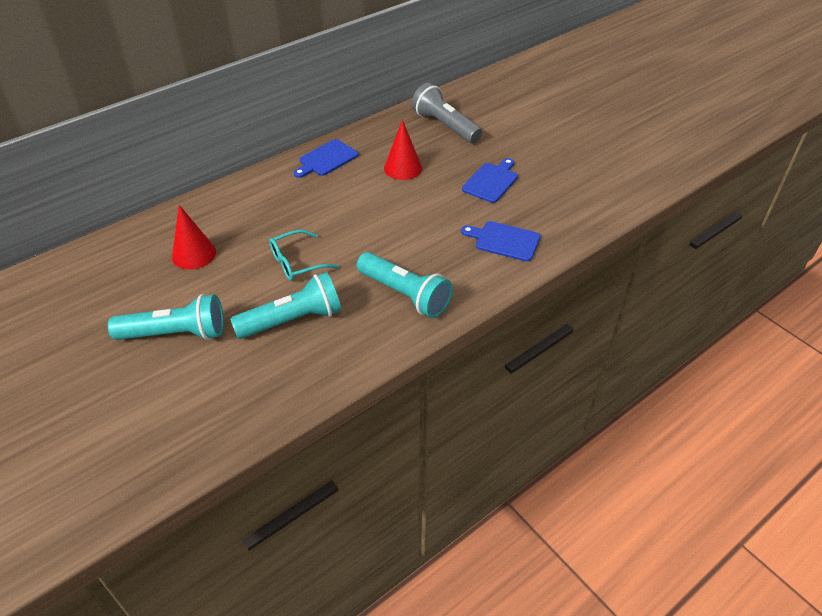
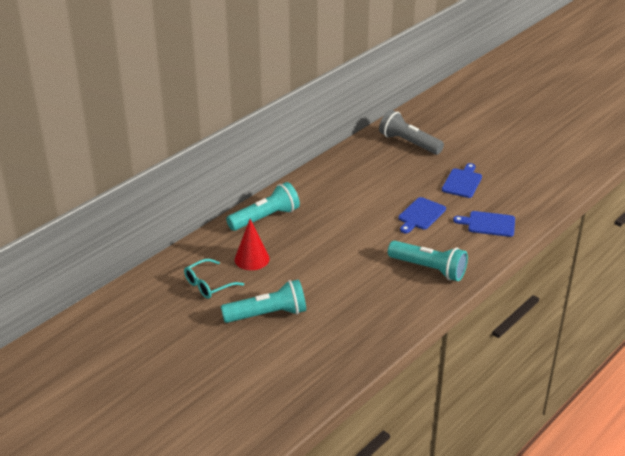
camera: 10 degrees left, 10 degrees down
turquoise flashlight [230,272,341,339] -> turquoise flashlight moved to [226,182,300,231]
turquoise glasses [269,230,339,281] -> turquoise glasses moved to [184,259,244,299]
blue cutting board [294,139,359,178] -> blue cutting board moved to [398,197,446,233]
red cone [384,120,422,180] -> none

